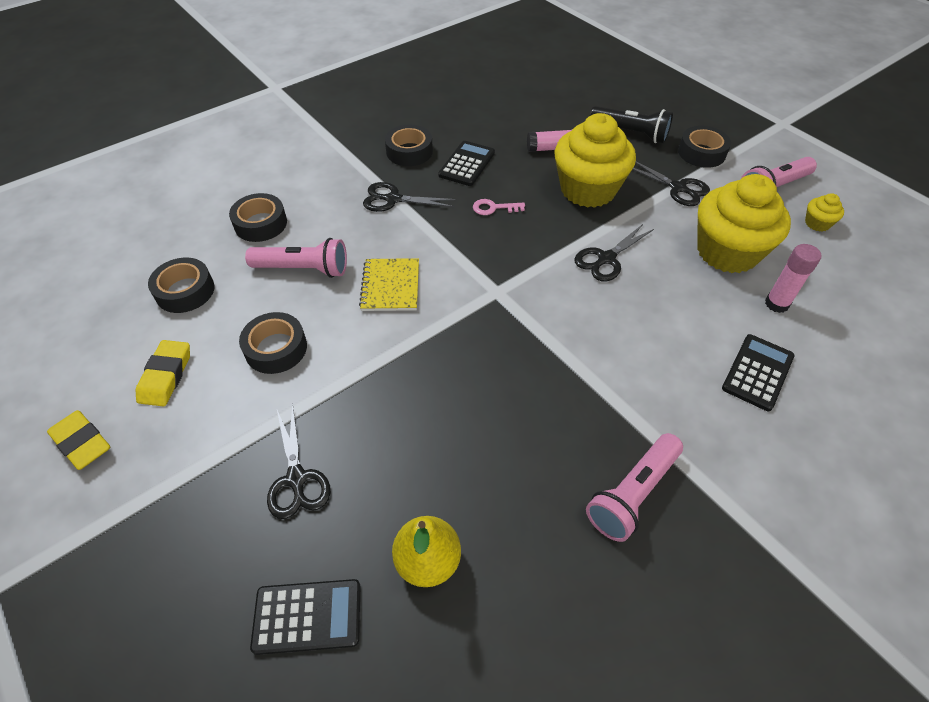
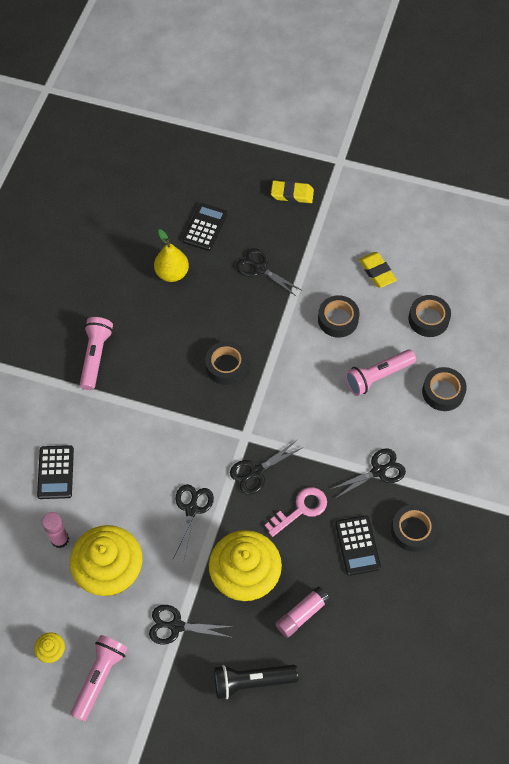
camera: 145 degrees right, 10 degrees up
yellow eraser [47,410,110,470] -> yellow eraser moved to [271,181,314,203]
black calculator [250,579,361,655] -> black calculator turned 150 degrees clockwise [183,203,228,251]
yellow notebook [359,258,419,311] -> none
pink key [473,199,525,215] -> pink key [265,487,327,537], size x1.52
black tape [678,126,731,168] -> black tape moved to [205,341,247,385]
none -> black scissors [230,440,304,495]

